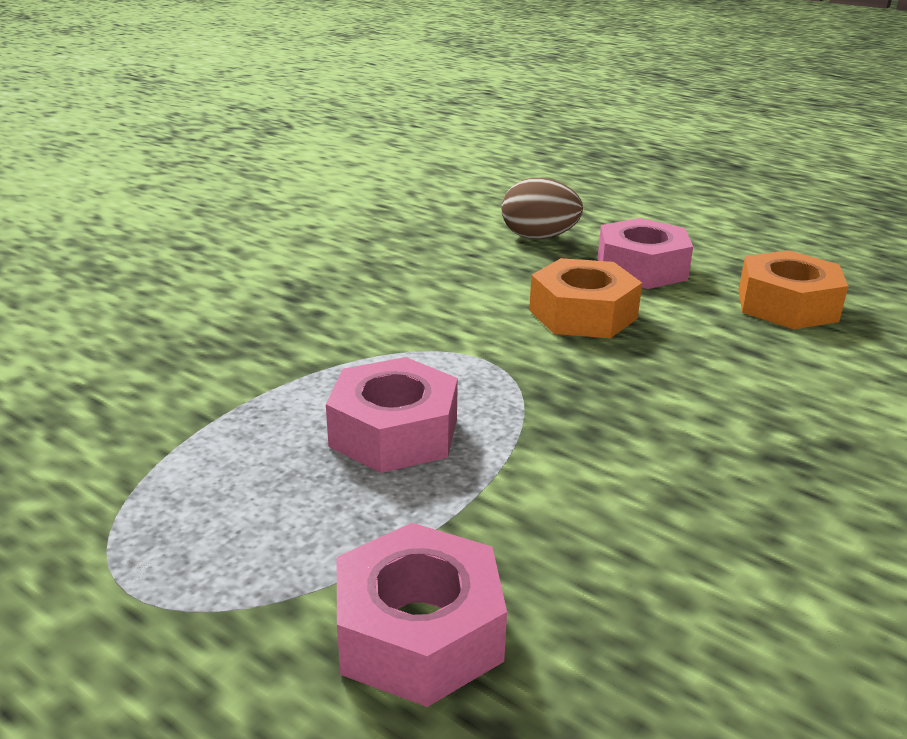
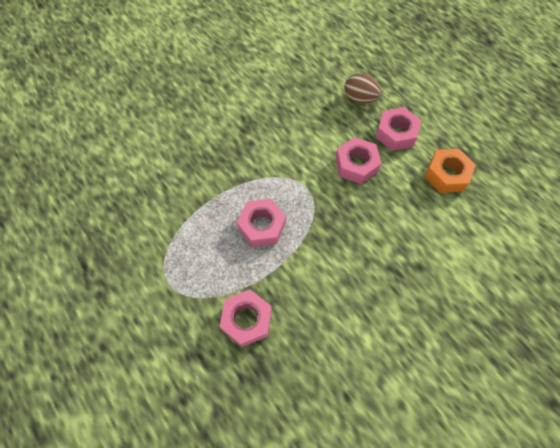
camera: 15 degrees right, 35 degrees up
orange nut [529,258,642,338] -> pink nut [335,137,382,184]

